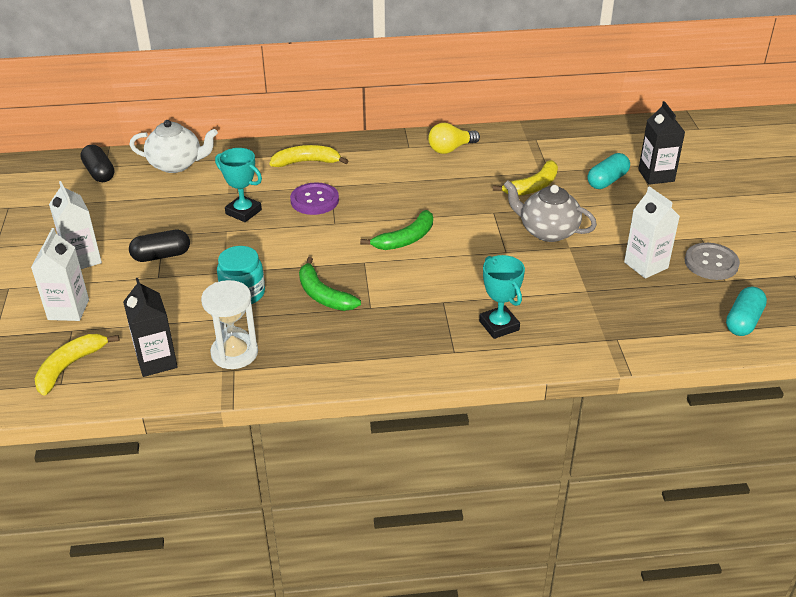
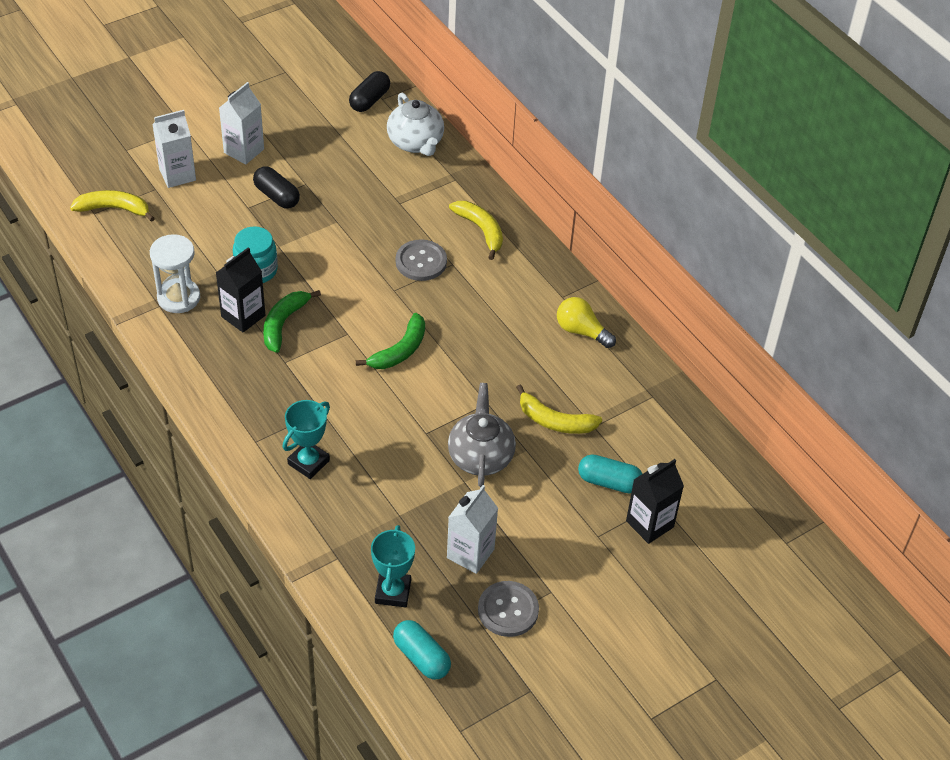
camera: 60 degrees right, 10 degrees up
black carton [123,278,178,377] -> black carton moved to [216,247,265,332]
turquoise trophy [215,148,262,222] -> turquoise trophy moved to [371,525,415,607]
purple button [290,182,339,215] -> grey button [396,239,447,281]
green banana [360,210,433,250] -> green banana turned 75 degrees counterclockwise [356,313,425,369]
turquoise capsule [726,287,767,336] -> turquoise capsule turned 45 degrees clockwise [393,620,451,680]

